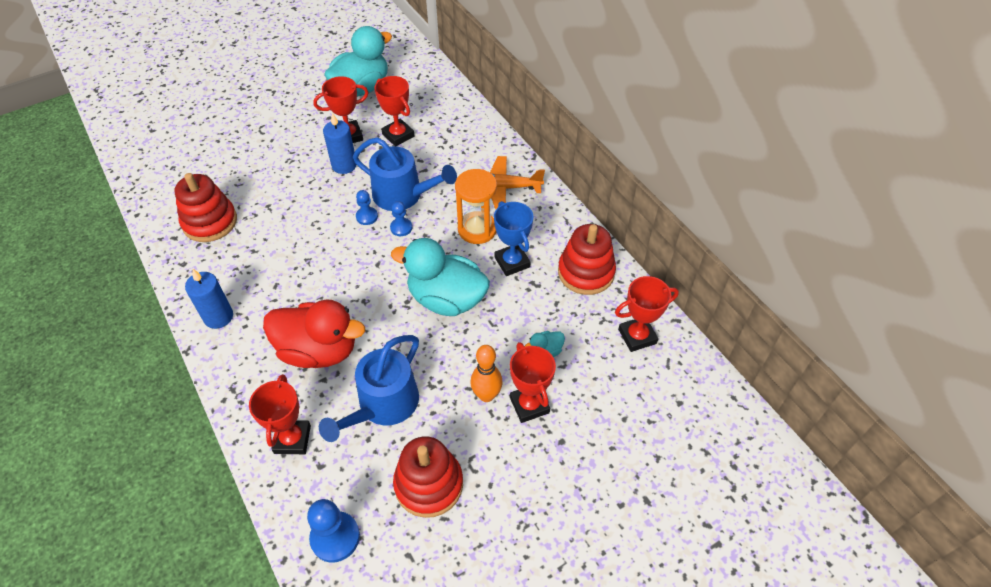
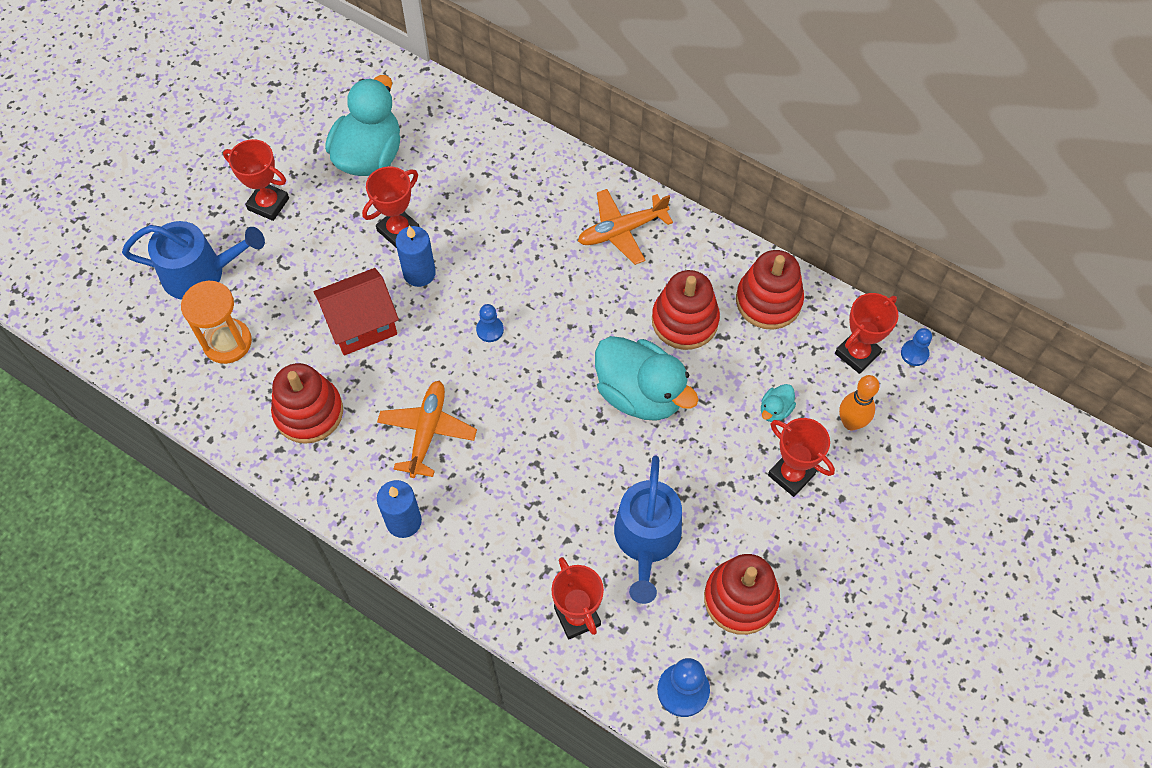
camera: 25 degrees left, 10 degrees up
red duck [263,300,365,368] -> none
blue watering can [353,137,457,211] -> blue watering can moved to [122,221,265,300]
red trophy [374,76,414,146] -> red trophy moved to [223,139,289,221]
blue pawn [390,201,412,236] -> blue pawn moved to [901,328,932,366]
turquoise duck [391,238,490,316] -> turquoise duck turned 135 degrees counterclockwise [595,336,699,421]
orange hourglass [455,169,497,244] -> orange hourglass moved to [181,280,252,364]
orange bowling pin [470,345,503,402] -> orange bowling pin moved to [839,375,880,431]
blue trophy [494,201,534,276] -> red stacking toy [652,270,720,350]
none -> red house [314,268,399,355]
none -> orange plane [377,381,477,478]

